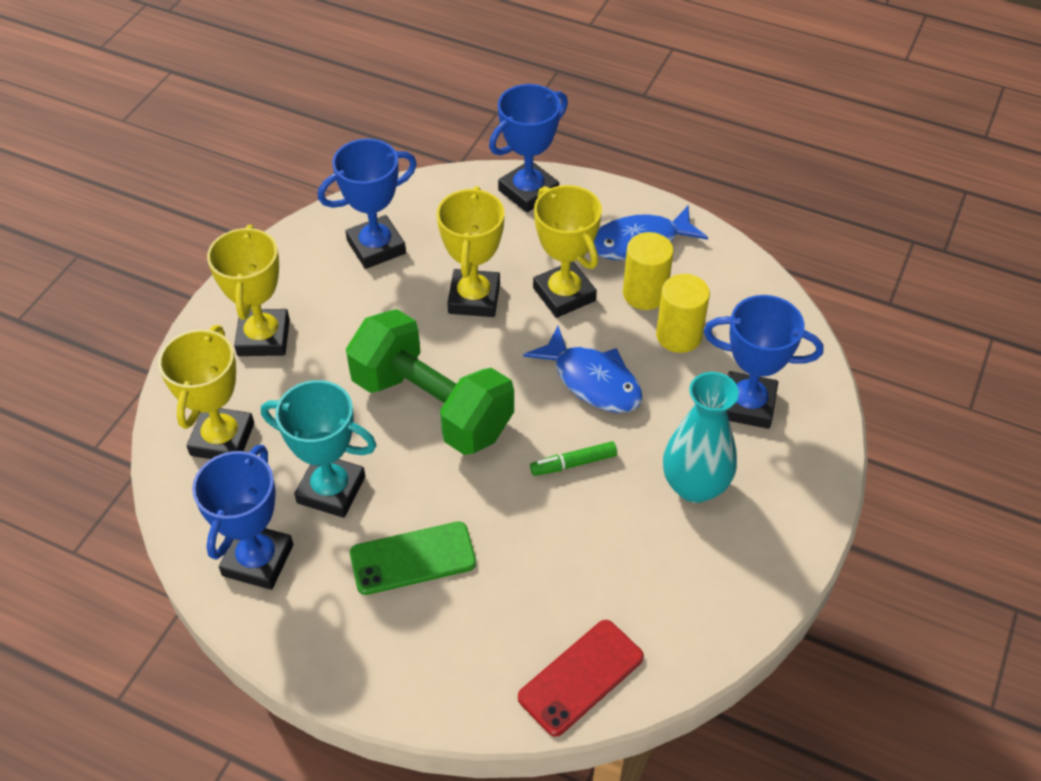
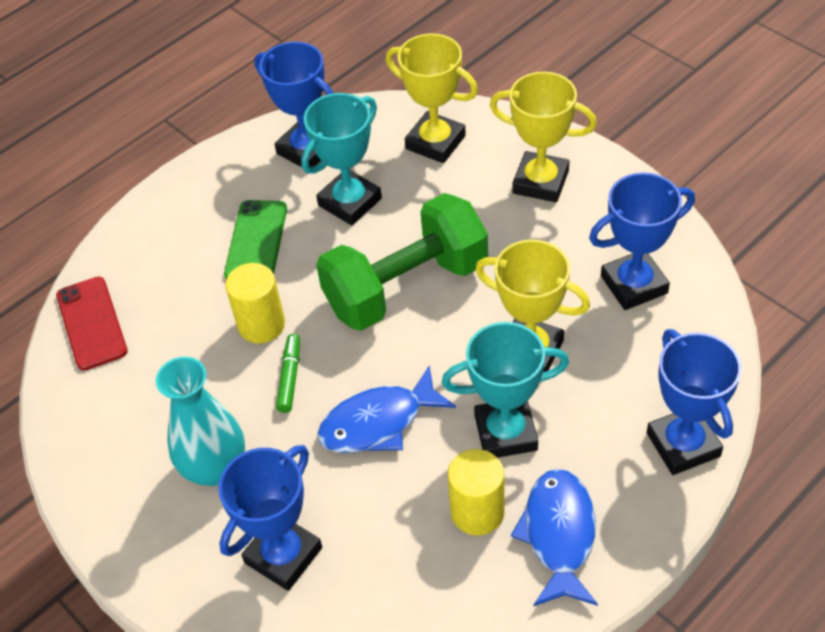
camera: 115 degrees right, 0 degrees up
blue trophy [318,139,417,269] -> blue trophy turned 75 degrees clockwise [589,173,695,310]
yellow trophy [533,185,602,318] -> turquoise trophy [442,322,569,458]
yellow cylinder [656,274,710,353] -> yellow cylinder moved to [225,263,285,343]

